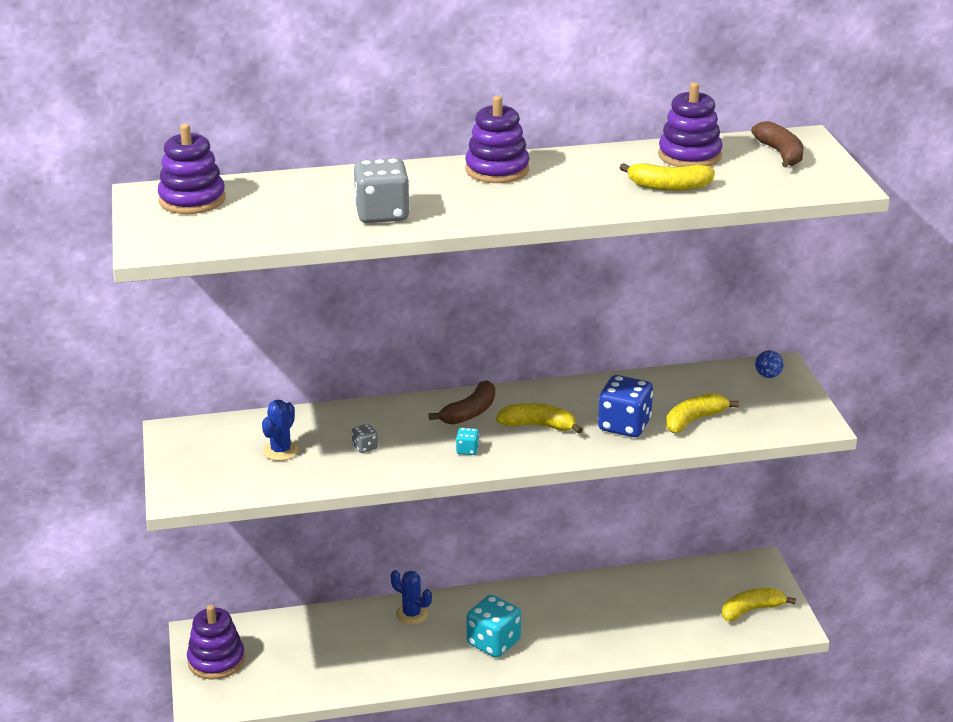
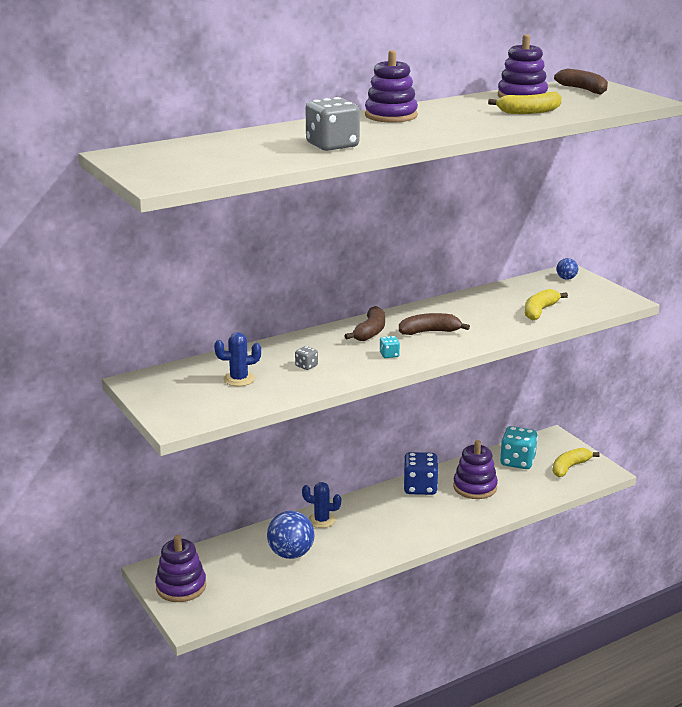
camera: 20 degrees left, 5 degrees down
purple stacking toy [158,124,226,214] -> purple stacking toy moved to [453,440,498,499]
blue cactus [262,400,299,461] -> blue cactus turned 75 degrees clockwise [214,332,261,386]
turquoise dice [467,595,521,658] -> turquoise dice moved to [500,426,538,469]
yellow banana [496,403,583,434] -> brown banana [399,313,470,335]
blue dice [598,375,653,437] -> blue dice moved to [403,452,439,495]
none -> blue ball [267,511,315,559]

